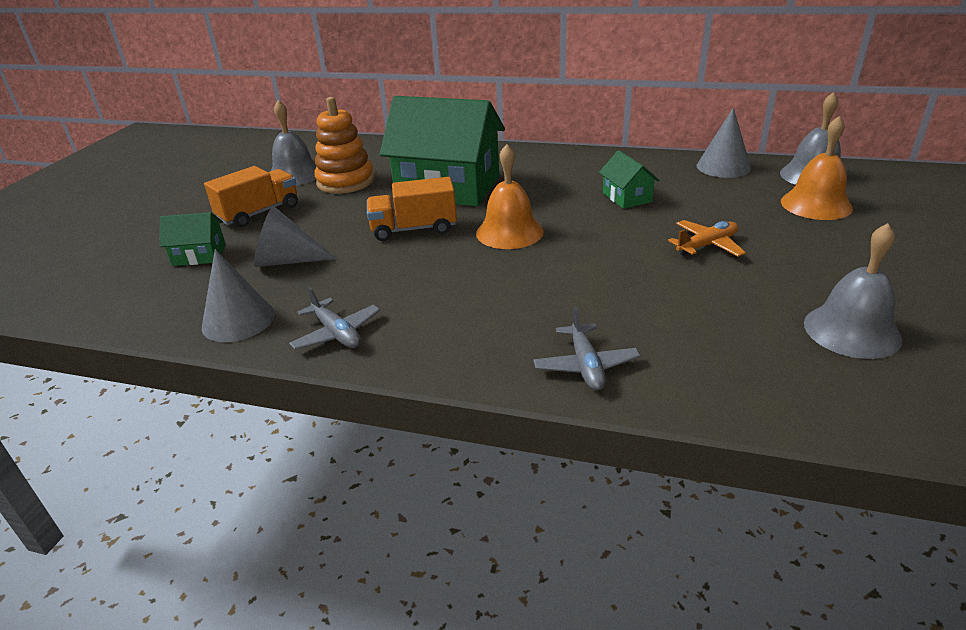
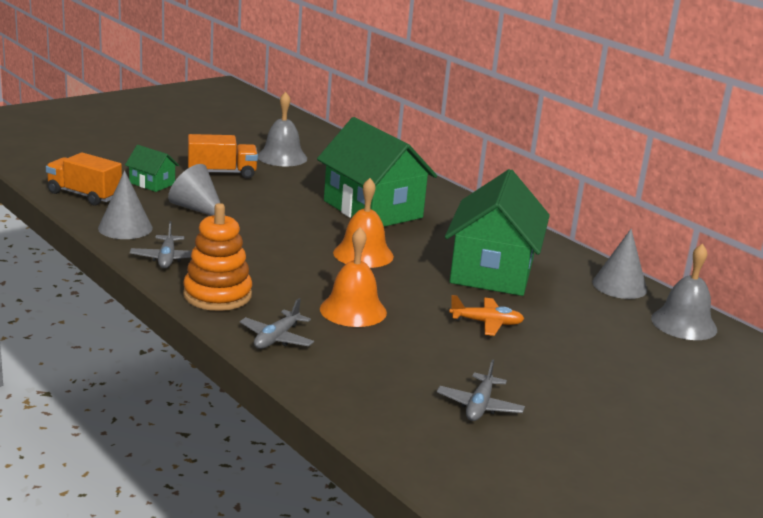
camera: 30 degrees right, 10 degrees down
orange stacking toy [314,97,374,194] -> orange stacking toy moved to [183,203,252,311]
orange truck [367,177,457,241] -> orange truck moved to [46,153,122,206]
green house [599,150,660,209] -> green house [445,169,550,296], size x2.26
orange bell [781,116,853,220] -> orange bell moved to [320,227,387,327]
grey bell [804,223,902,359] -> grey plane [437,359,525,421]

